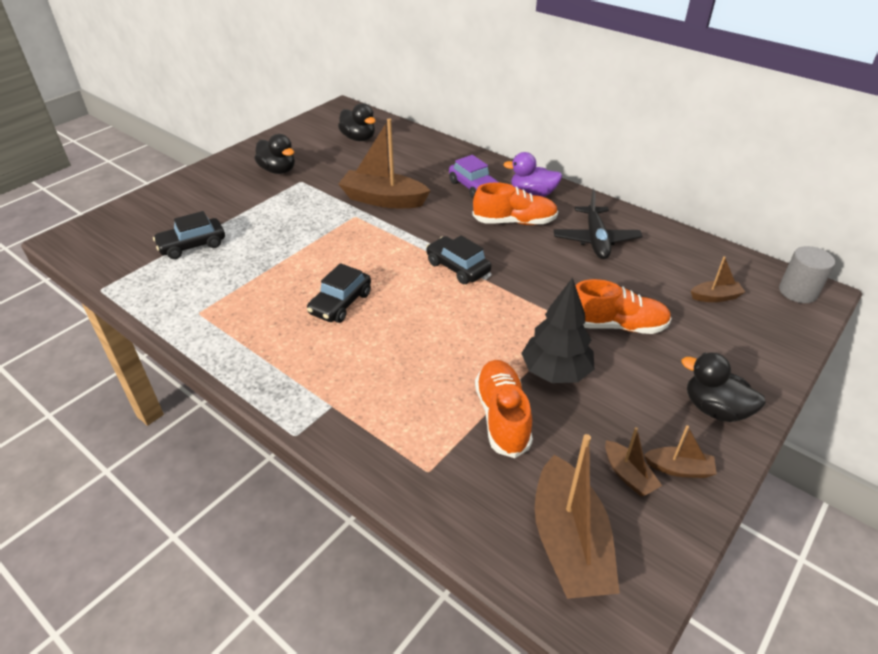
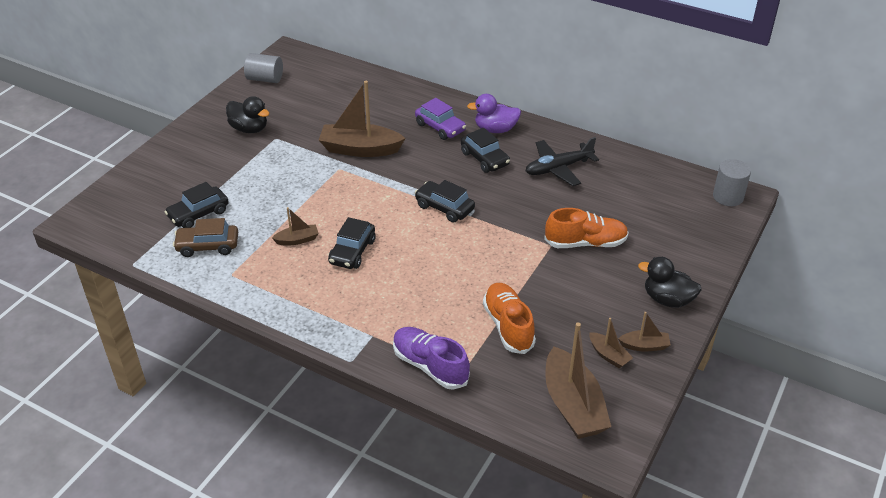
camera: 10 degrees left, 0 degrees up
black duck [338,103,376,141] -> none
orange shoe [472,182,558,225] -> black car [461,128,510,173]
black tree [521,278,594,383] -> none
black plane [553,190,643,259] -> black plane turned 75 degrees clockwise [525,137,599,186]
brown boat [691,256,745,302] -> brown boat moved to [272,207,319,245]
none -> brown car [173,218,238,257]
none -> grey cylinder [244,53,283,83]
none -> purple shoe [393,327,470,390]

